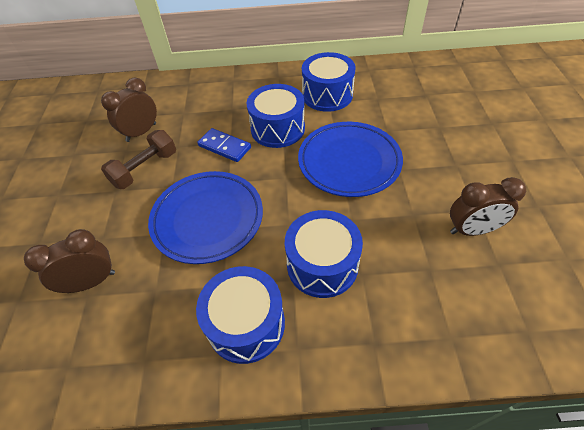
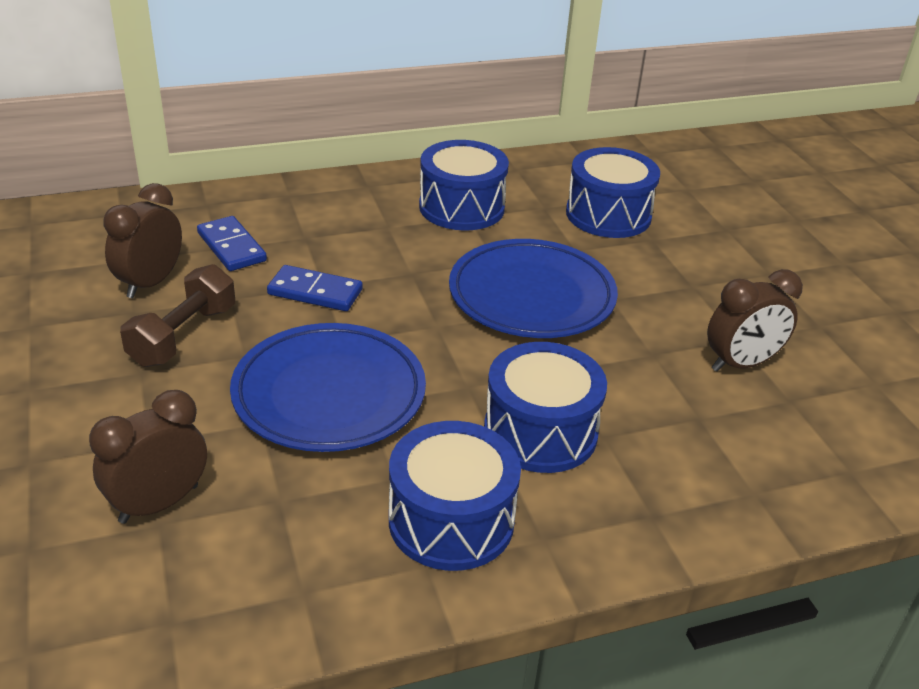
camera: 20 degrees left, 15 degrees down
blue drum [247,84,305,148] -> blue drum moved to [566,147,660,238]
none -> blue domino [197,216,267,271]

